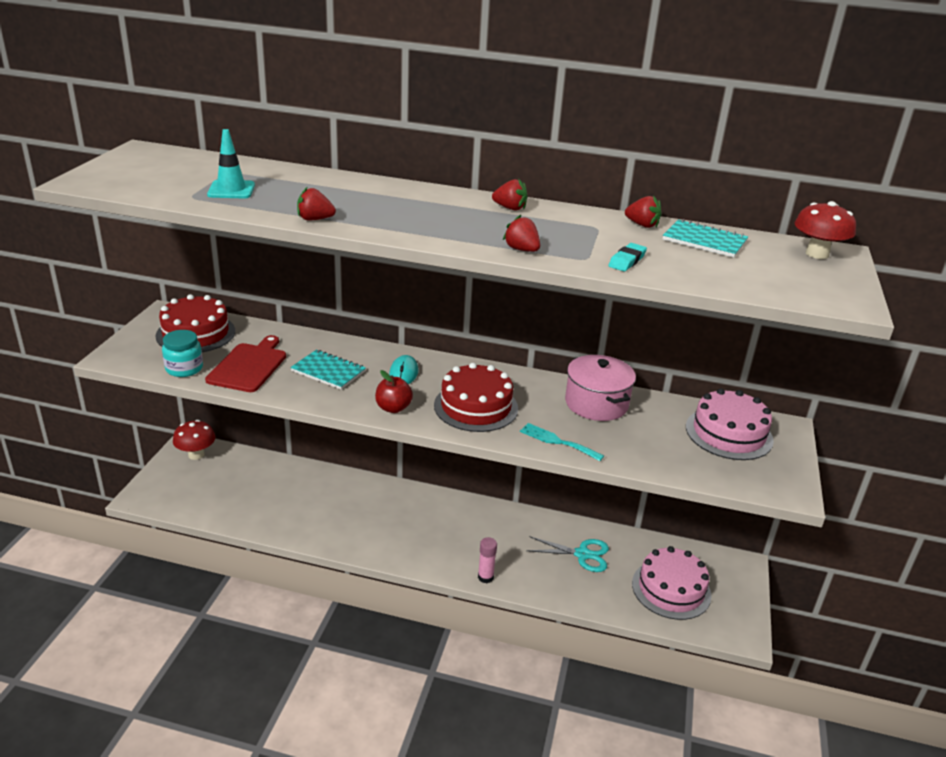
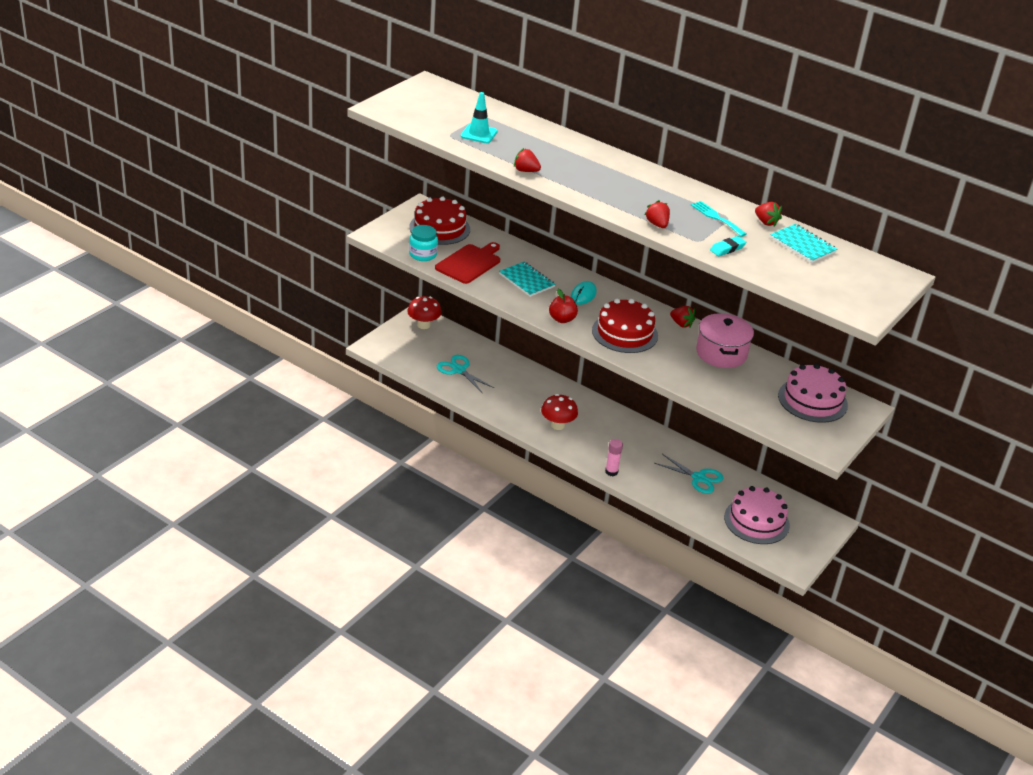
camera: 20 degrees right, 5 degrees up
red strawberry [492,179,528,211] -> red strawberry moved to [670,306,695,328]
turquoise fork [520,423,604,461] -> turquoise fork moved to [691,201,746,237]
red mushroom [795,201,856,259] -> red mushroom moved to [541,394,578,430]
none -> turquoise scissors [437,355,494,392]

